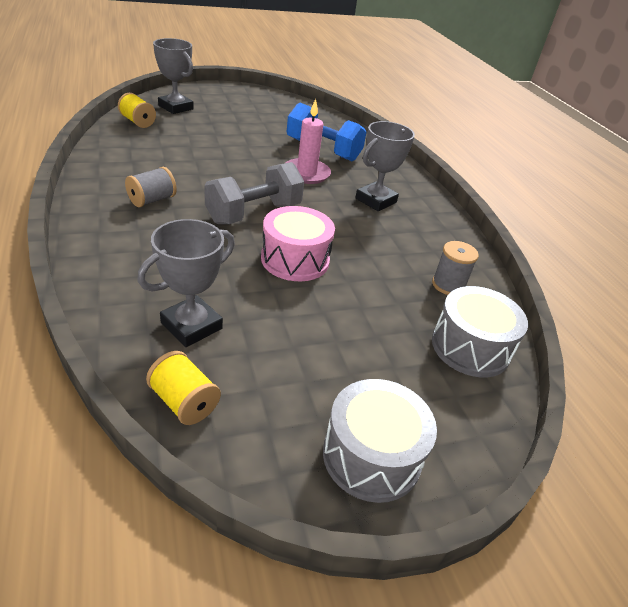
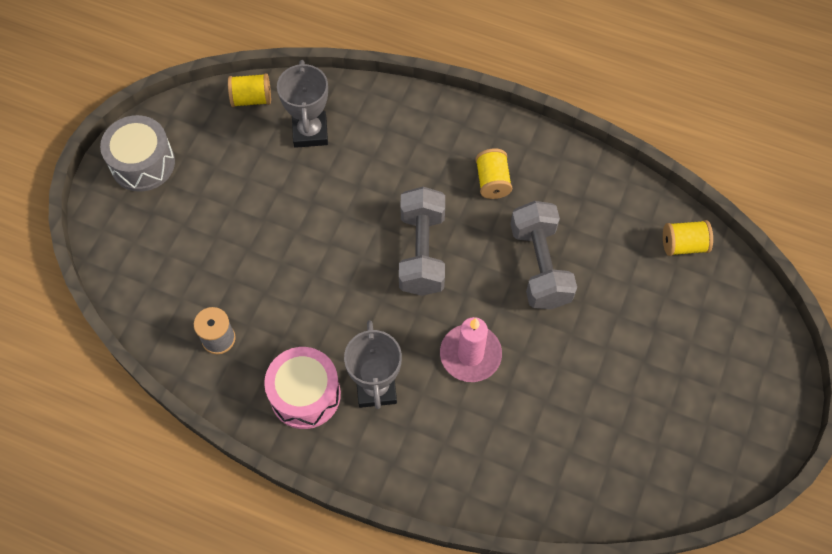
camera: 135 degrees right, 25 degrees up
grey spool [125,167,177,207] -> yellow spool [476,148,512,199]
grey trophy [153,38,194,114] -> none
pink drum [261,206,335,281] -> pink drum moved to [264,347,341,429]
blue dumbbell [287,103,366,161] -> none
grey drum [432,286,528,377] -> none
none -> grey dumbbell [511,201,577,309]

